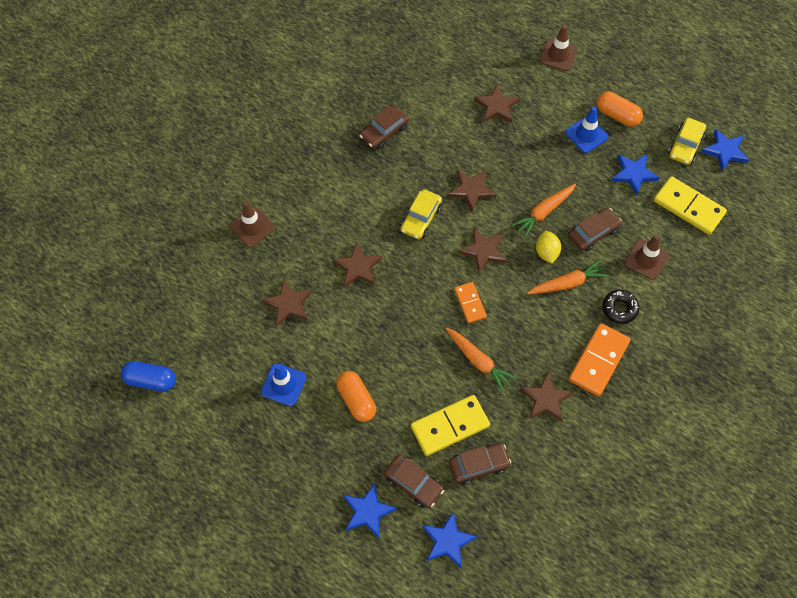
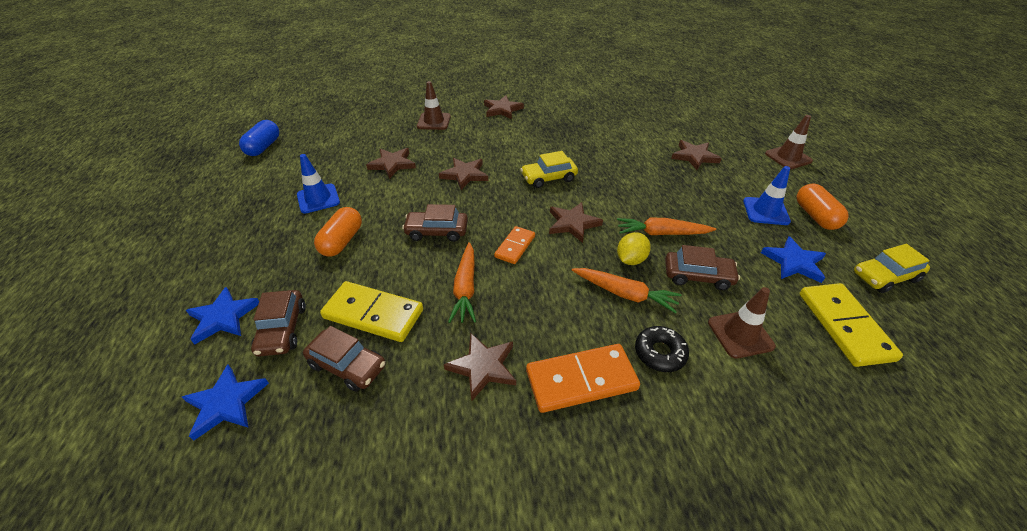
camera: 45 degrees right, 20 degrees down
blue capsule [121,361,176,392] -> blue capsule turned 45 degrees clockwise [239,120,279,156]
brown car [359,105,409,149] -> brown car moved to [402,204,468,242]
brown star [448,170,496,211] -> brown star moved to [484,95,524,119]
blue star [701,129,749,171] -> none

